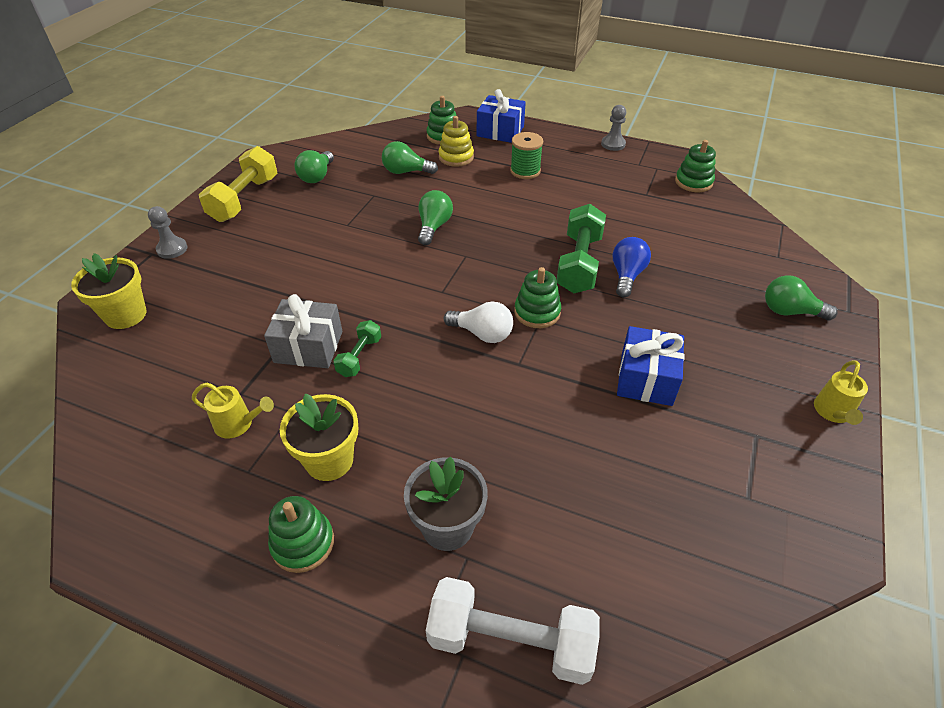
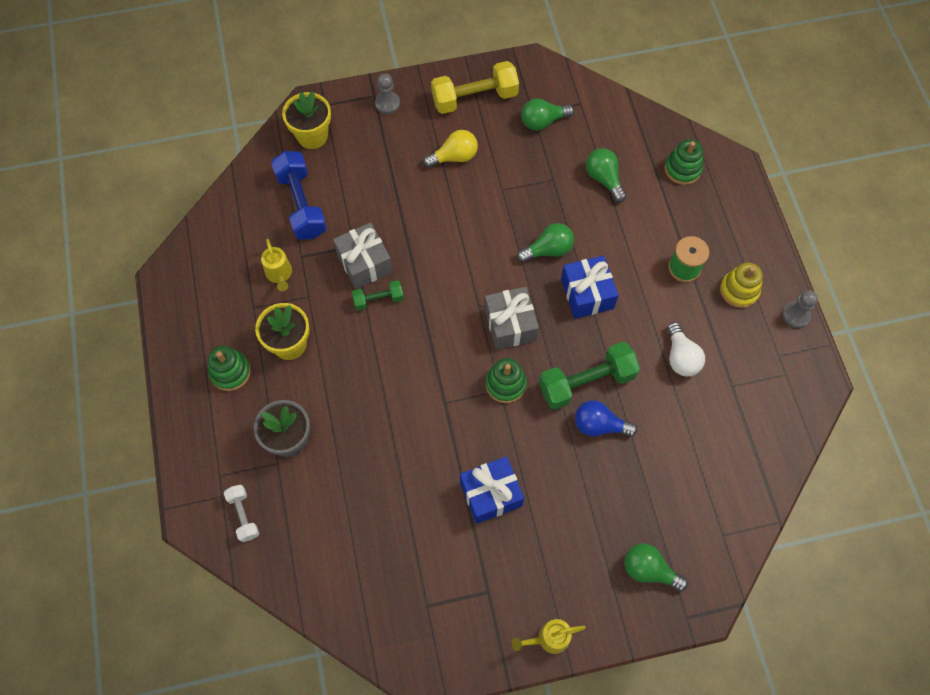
camera: 55 degrees right, 20 degrees up
white dumbbell [426,577,600,685] -> white dumbbell [224,485,259,542], size x0.54
yellow stacking toy [438,116,474,167] -> yellow stacking toy moved to [720,262,763,308]
white light bulb [444,301,513,343] -> white light bulb moved to [667,322,705,377]
blue gift [477,89,526,143] -> blue gift moved to [561,255,619,319]
blue light bulb [613,237,651,297] -> blue light bulb turned 150 degrees counterclockwise [575,400,637,437]
green stacking toy [675,140,716,192] -> none
green light bulb [765,275,838,320] -> green light bulb turned 45 degrees counterclockwise [624,543,688,592]
none -> blue dumbbell [271,151,327,239]
none -> yellow light bulb [423,130,478,168]
none -> grey gift [484,287,539,350]

